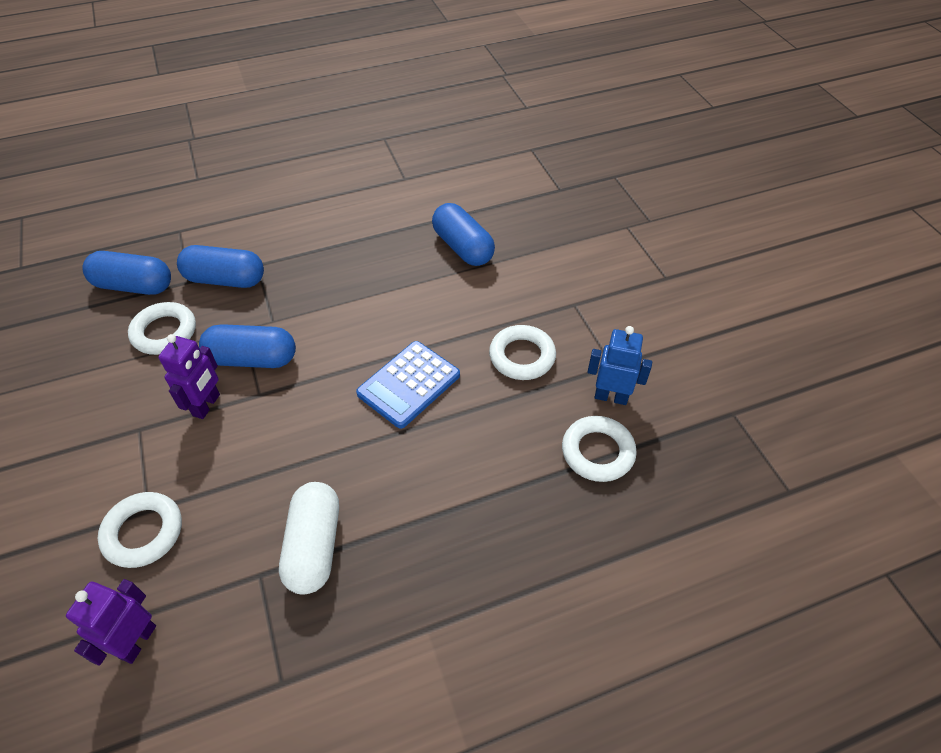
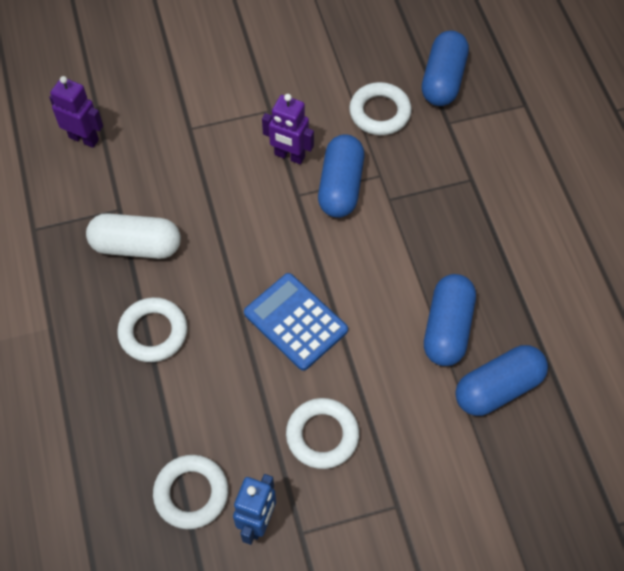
camera: 95 degrees right, 10 degrees up
white ring [98,492,182,568] -> white ring moved to [117,297,188,362]
blue capsule [177,245,264,288] -> blue capsule moved to [424,274,476,366]

